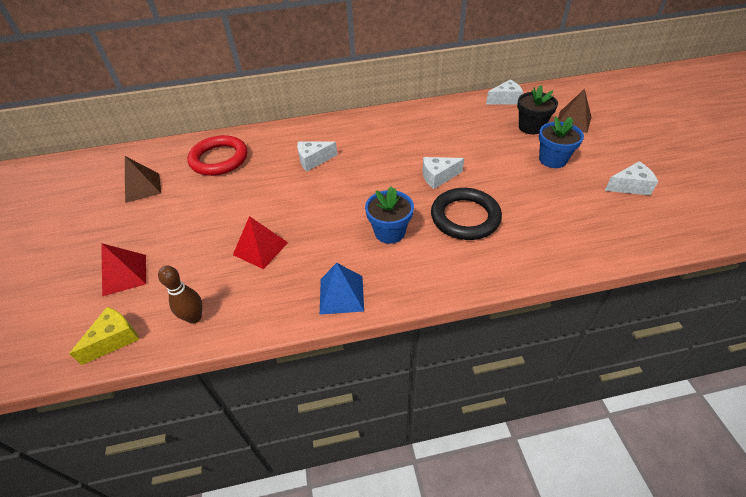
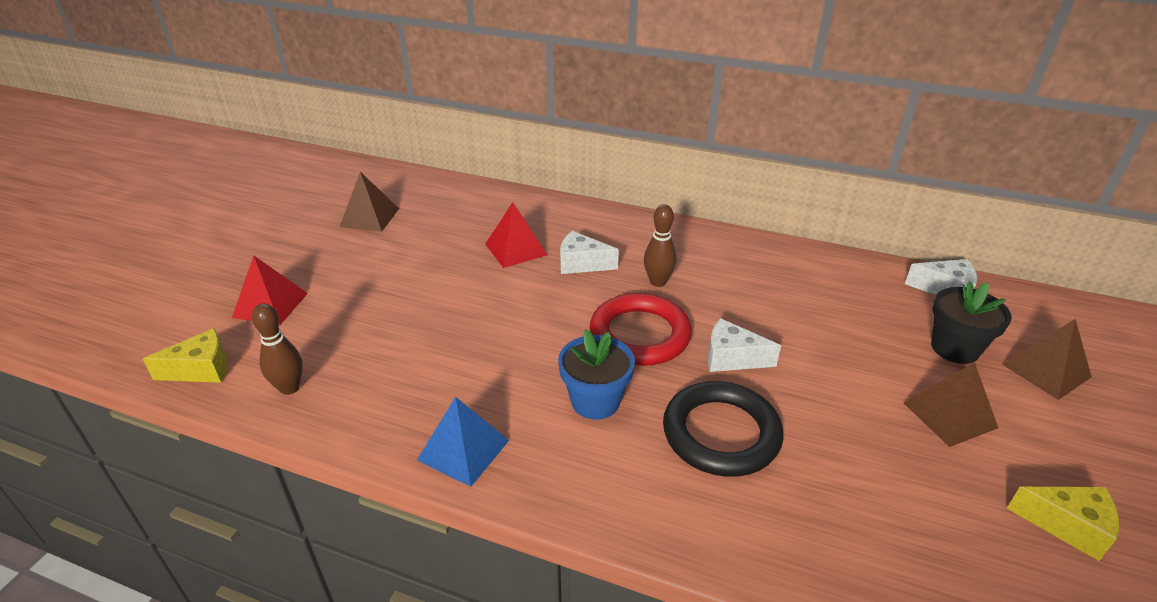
camera: 30 degrees right, 10 degrees down
red ring [187,135,248,176] -> red ring moved to [590,293,692,366]
red pyramid [233,216,288,269] -> red pyramid moved to [485,202,547,268]
blue flower pot [539,117,584,168] -> brown pyramid [904,362,998,447]
white cheese [605,161,658,196] -> yellow cheese [1007,487,1119,561]
none -> brown bowling pin [644,204,676,287]

